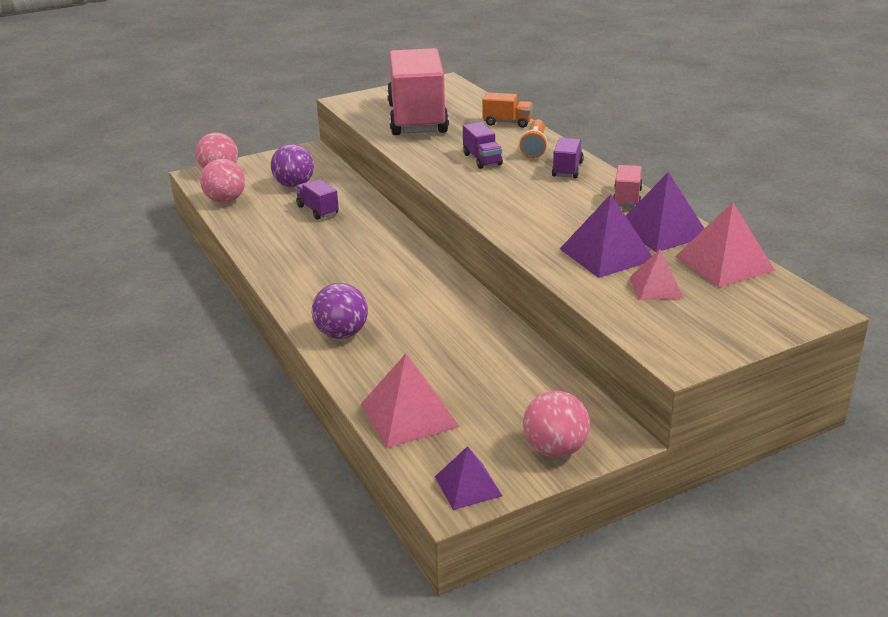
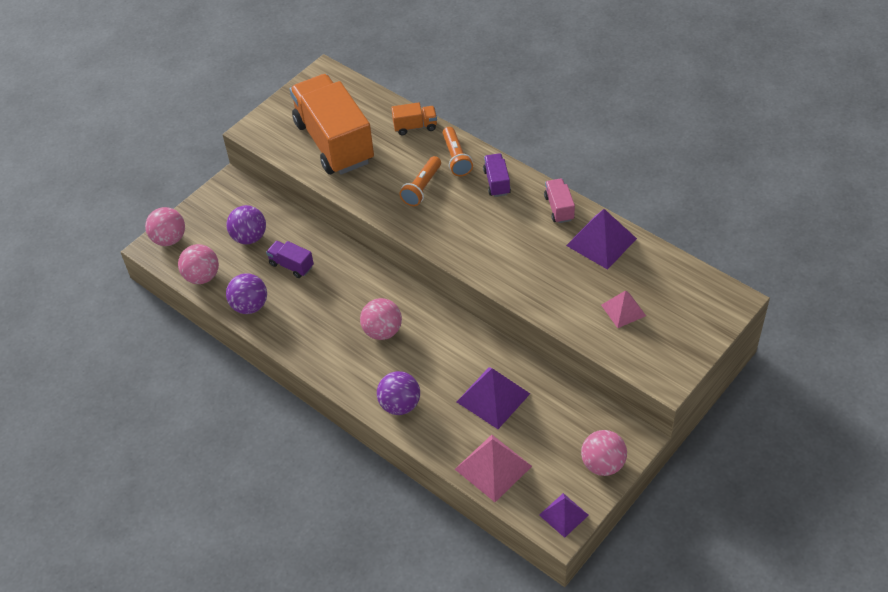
camera: 20 degrees left, 20 degrees up
pink truck [387,48,449,135] -> orange truck [290,74,374,174]
purple truck [463,122,503,169] -> orange flashlight [399,156,441,206]
purple pyramid [560,194,652,278] -> purple pyramid moved to [457,367,530,429]
pink pyramid [675,202,775,287] -> none
none -> purple ball [226,273,267,314]
none -> pink ball [360,298,402,340]

